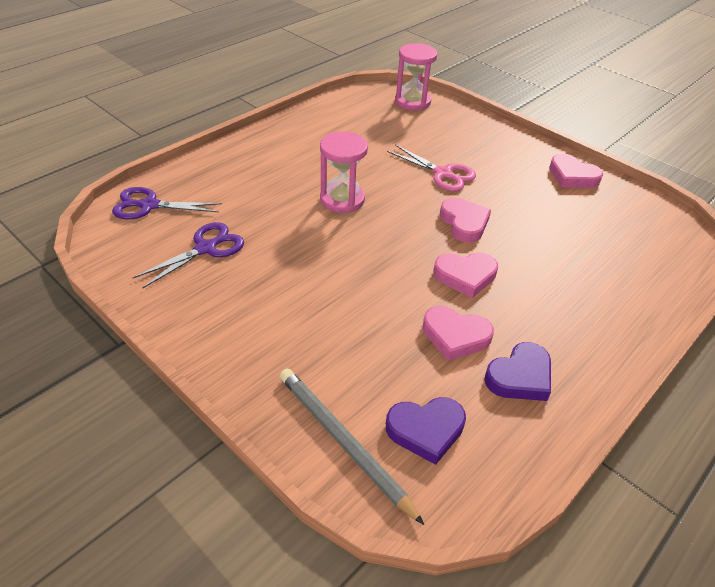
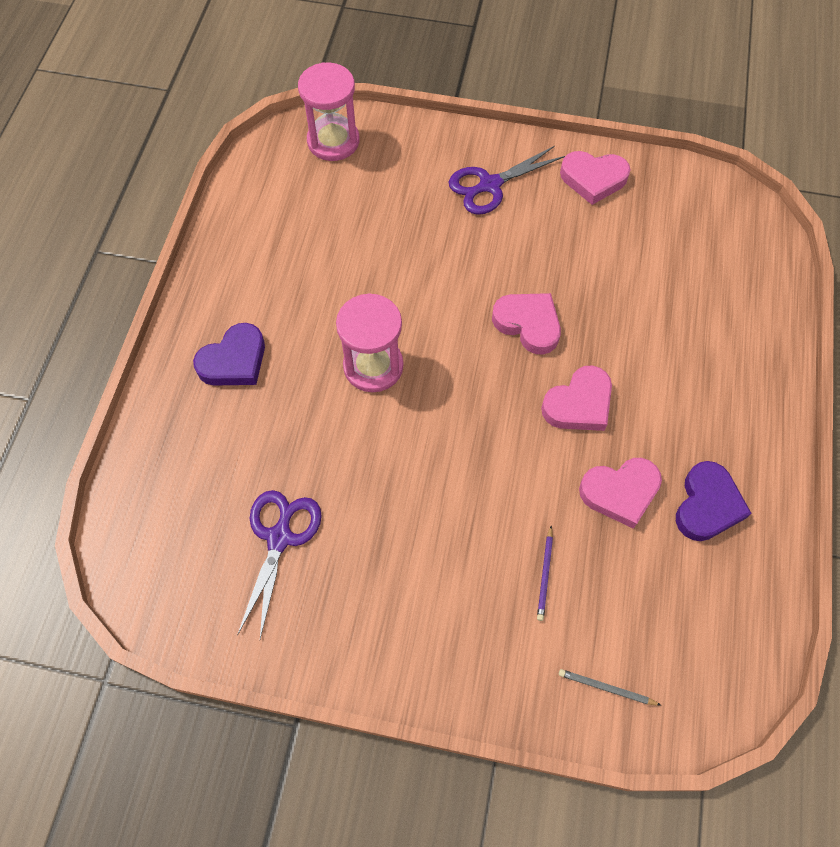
camera: 30 degrees left, 20 degrees up
purple scissors [112,187,222,219] -> purple scissors moved to [449,146,565,215]
grey pencil [280,369,424,525] -> grey pencil [559,669,661,706], size x0.44
purple heart [386,397,466,465] -> purple heart moved to [193,323,265,385]
pink scissors [387,145,476,191] -> none
none -> purple pencil [537,526,553,621]

